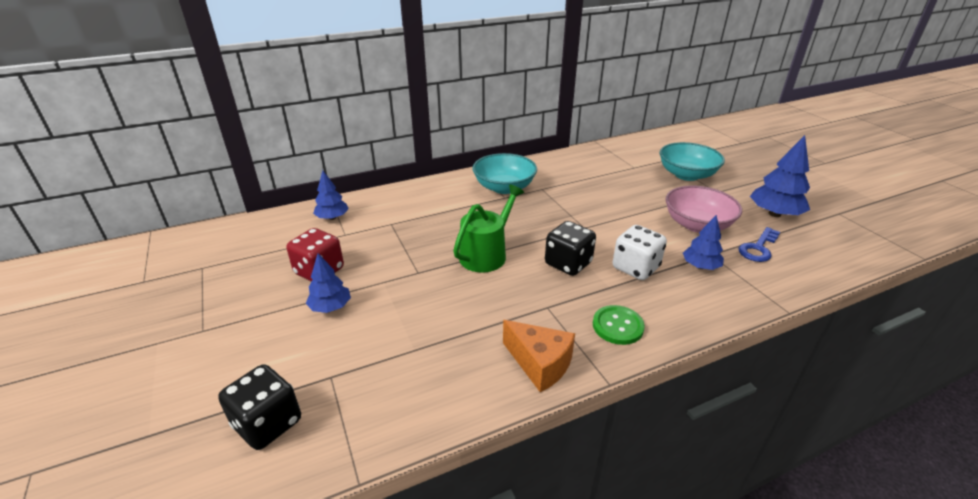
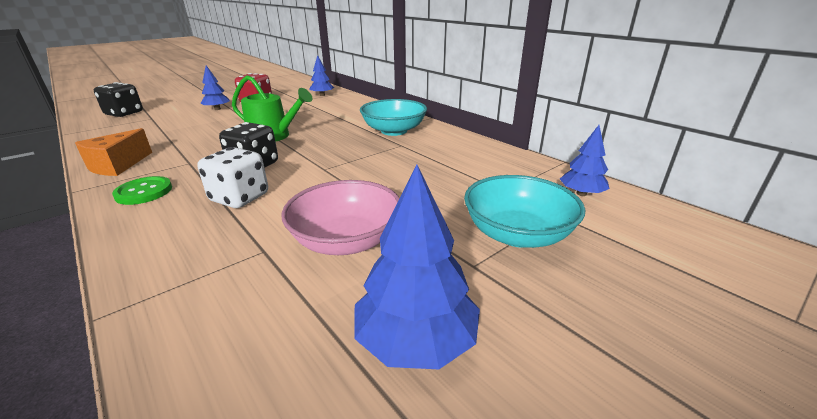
camera: 75 degrees right, 5 degrees down
blue tree [683,215,724,270] -> blue tree moved to [560,125,609,196]
blue key [739,227,780,262] -> none

